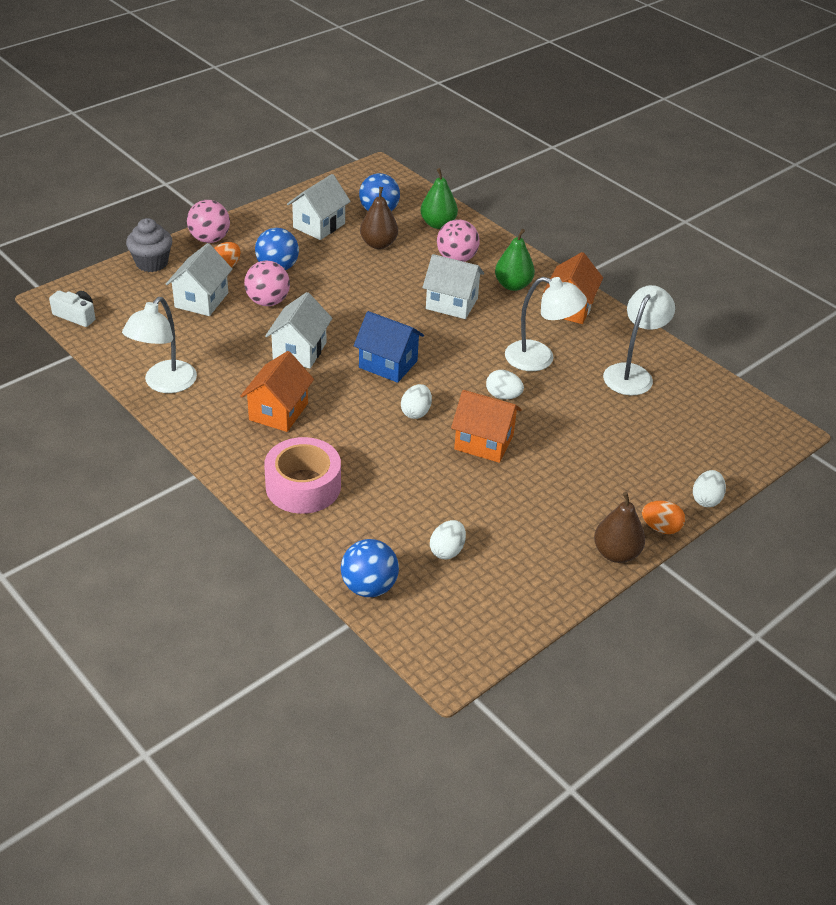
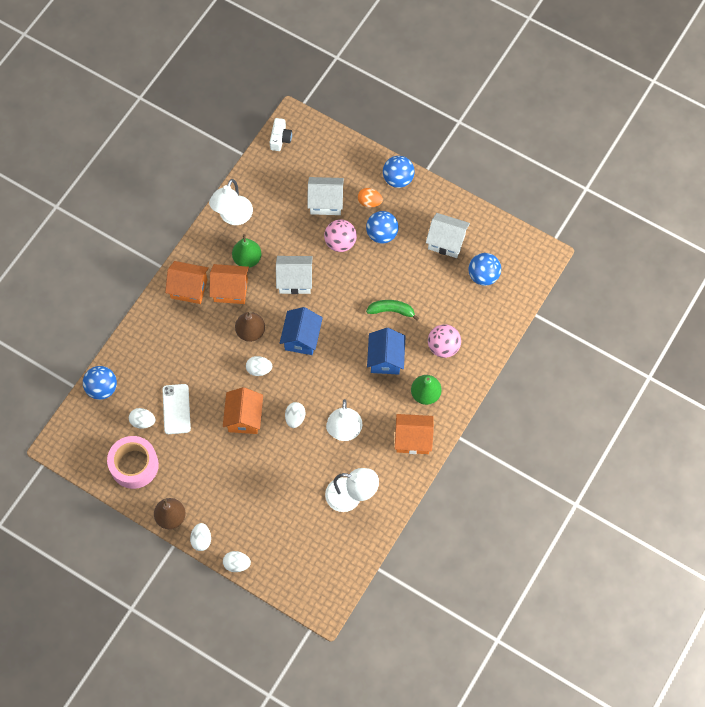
camera: 75 degrees right, 25 degrees up
white lamp [122,297,197,393] -> white lamp turned 75 degrees counterclockwise [209,179,253,225]
grey cupcake [126,218,172,272] -> none
pink ball [187,200,230,243] -> blue ball [383,156,415,188]
pink tape [264,437,341,514] -> pink tape moved to [107,436,159,489]
brown pear [360,187,398,249] -> brown pear moved to [235,311,265,342]
green pear [420,168,458,229] -> green pear moved to [232,234,262,268]
white house [422,254,484,319] -> blue house [367,328,406,375]
orange egg [642,501,685,534] -> white egg [190,523,211,551]
none -> white phone [162,384,191,434]
none -> orange house [165,261,209,304]
none -> green banana [366,300,419,321]

